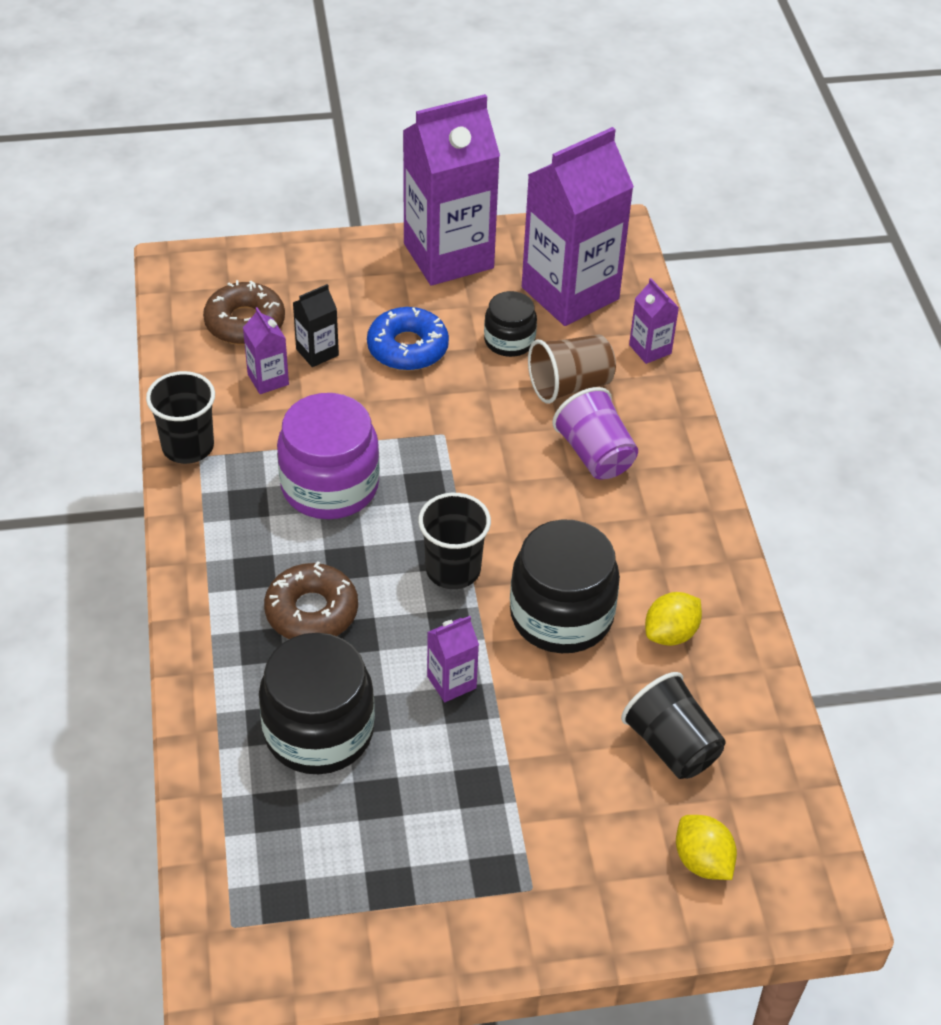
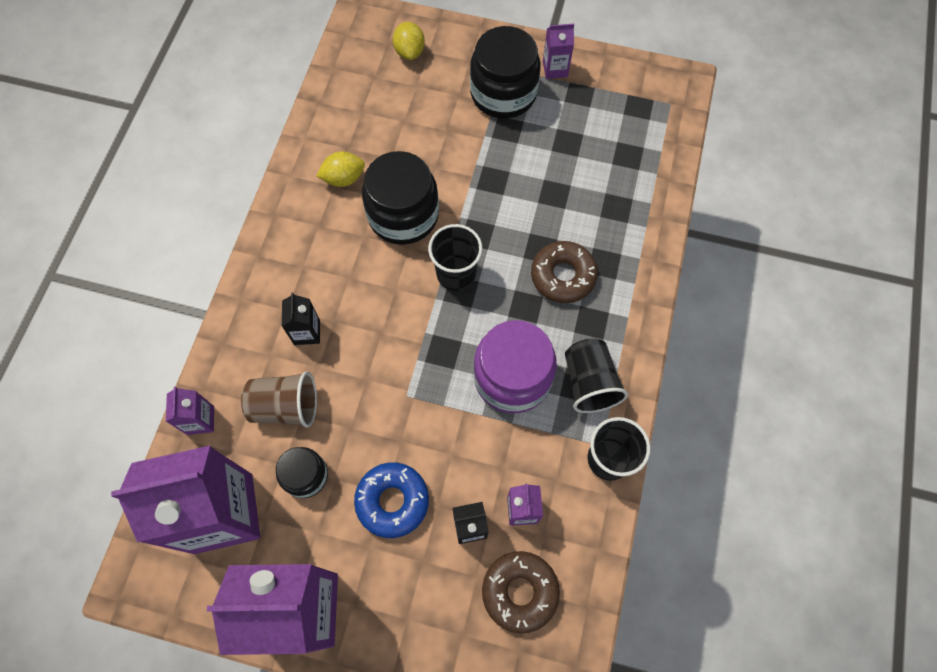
camera: 155 degrees left, 20 degrees up
black jar [259,633,375,774] -> black jar moved to [470,26,541,119]
purple carton [427,616,479,702] -> purple carton moved to [543,24,574,79]
purple cup [552,387,638,479] -> black carton [282,293,320,345]
black cup [621,672,726,779] -> black cup moved to [565,339,628,413]

